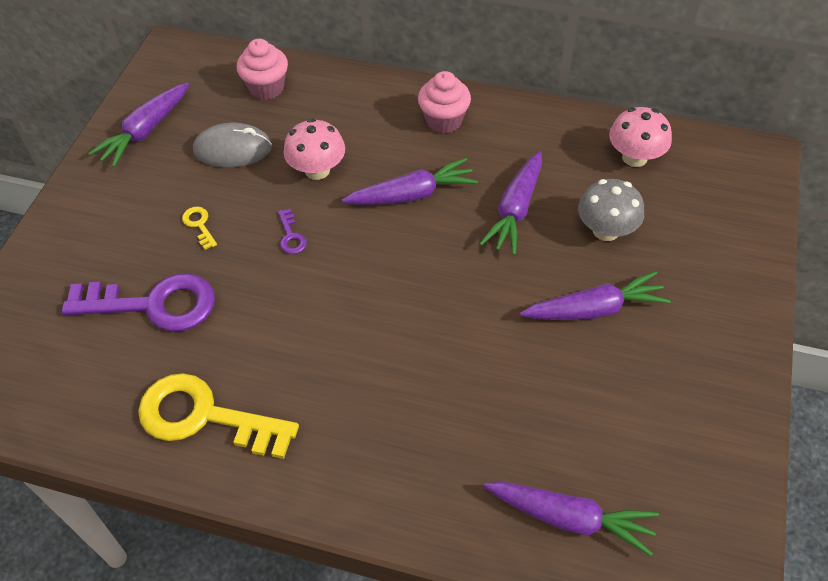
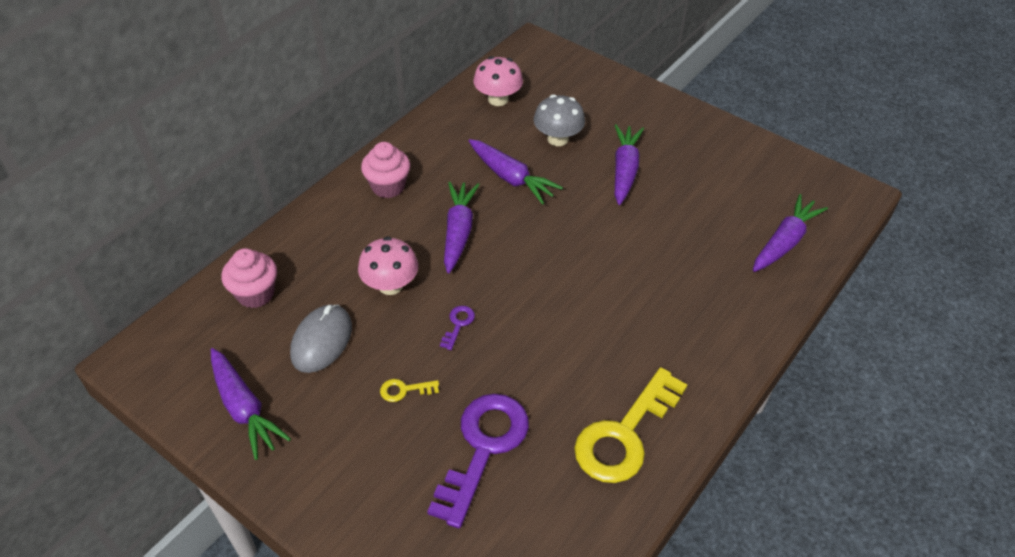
camera: 70 degrees left, 5 degrees down
purple key [278,209,307,254] -> purple key turned 75 degrees counterclockwise [440,306,475,350]

